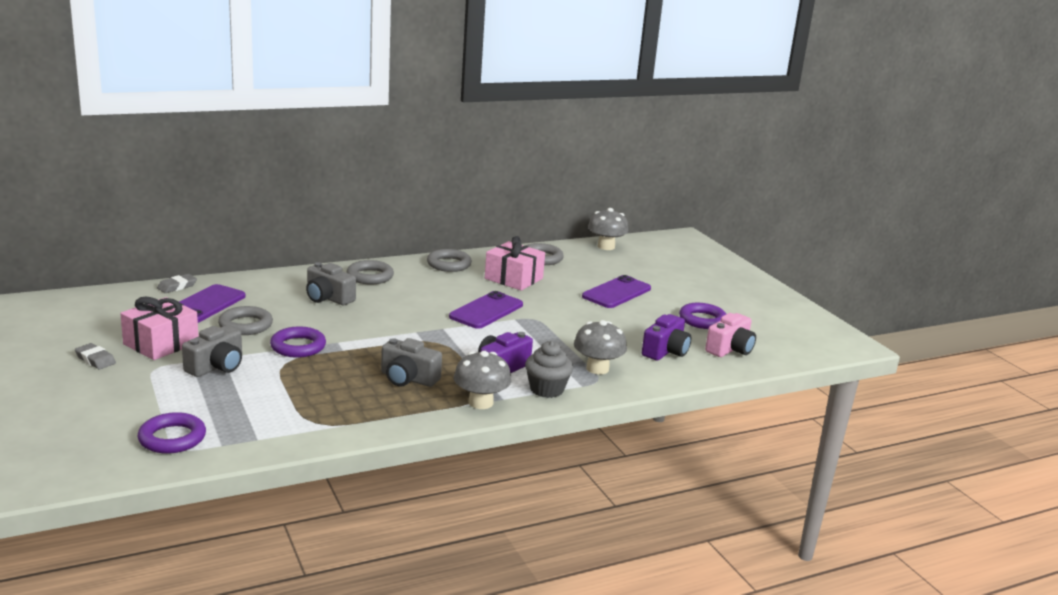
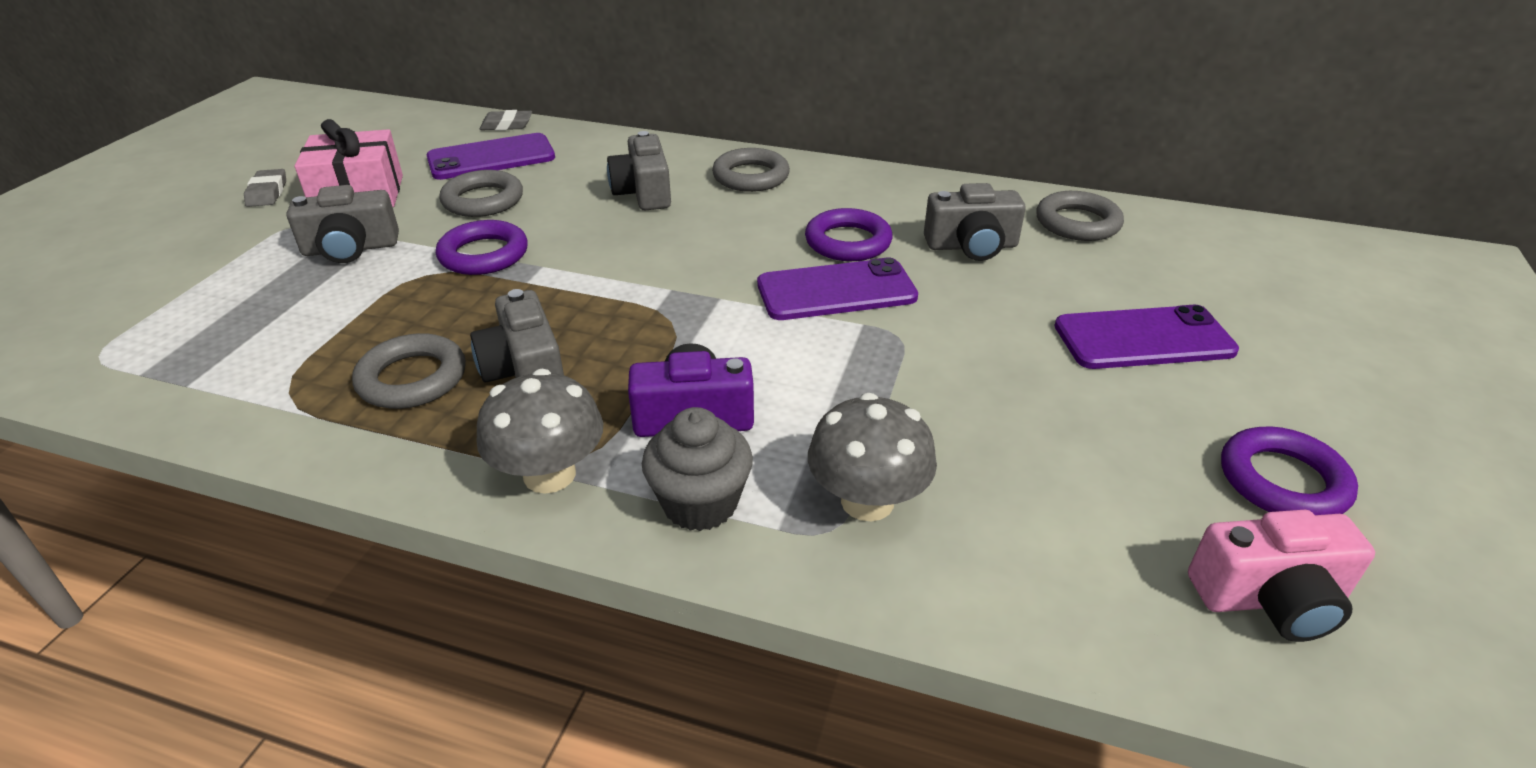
camera: 45 degrees right, 15 degrees up
purple ring [138,412,206,454] -> purple ring moved to [805,208,893,261]
grey ring [427,249,472,272] -> grey ring moved to [352,333,466,409]
pink gift [485,236,545,291] -> grey camera [924,183,1026,261]
grey mushroom [588,208,629,250] -> none
purple camera [642,314,691,361] -> none

